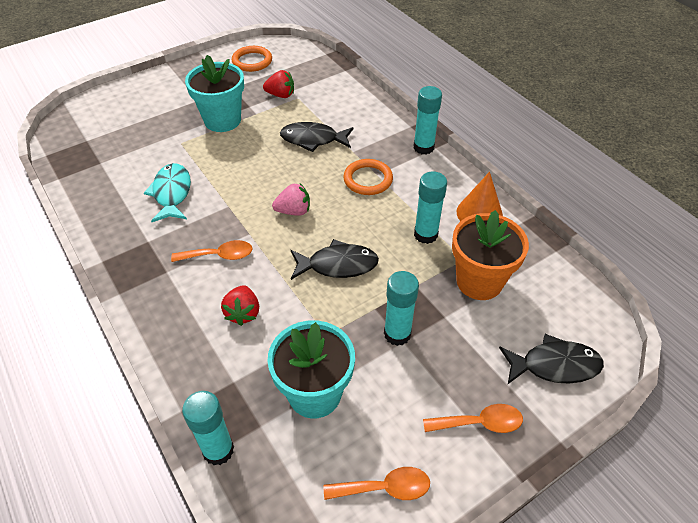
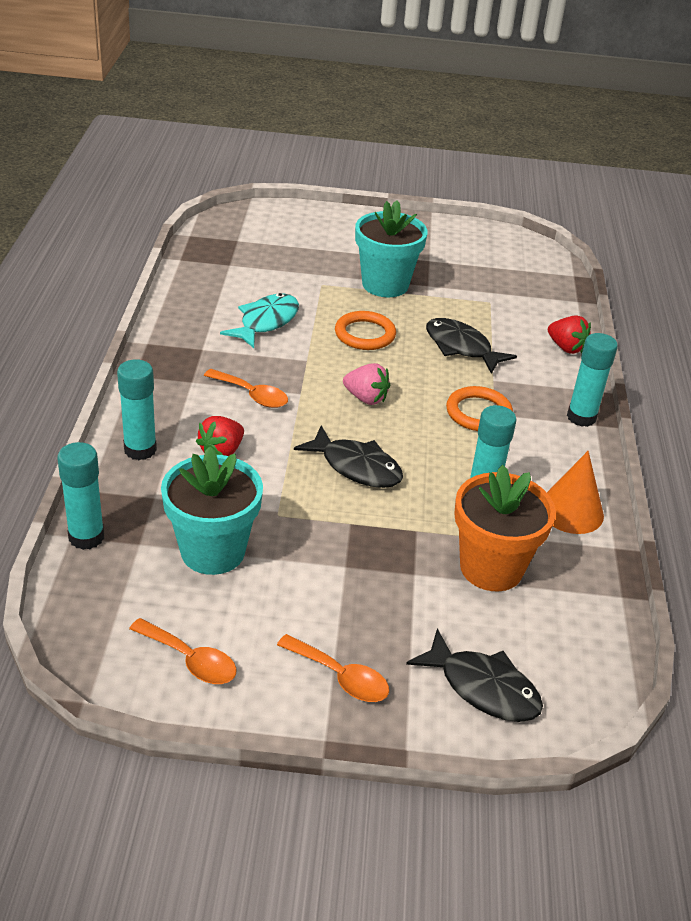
camera: 35 degrees right, 10 degrees down
orange ring [232,46,272,72] -> orange ring moved to [335,311,396,350]
red strawberry [263,70,294,98] -> red strawberry moved to [548,315,591,354]
turquoise glue stick [384,271,419,346] -> turquoise glue stick moved to [117,359,157,460]

